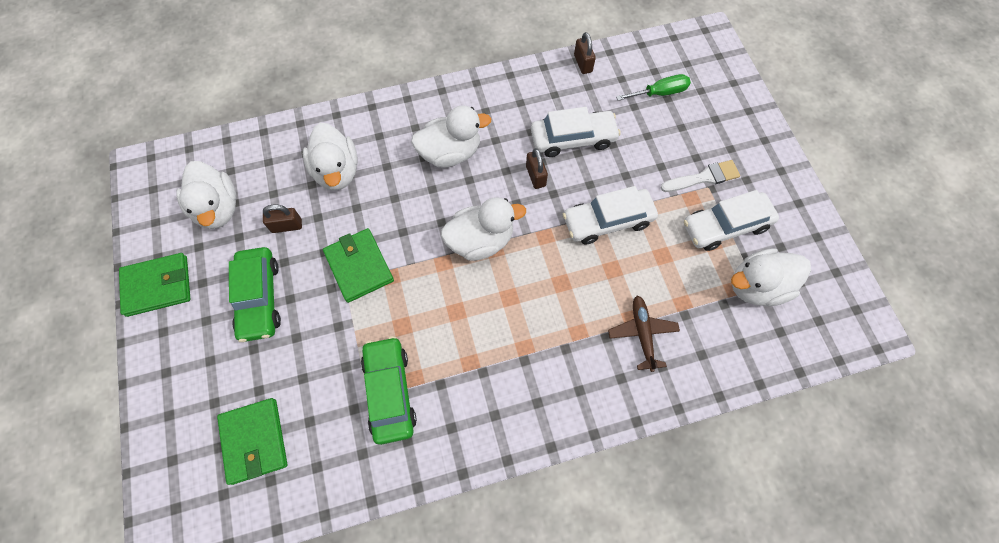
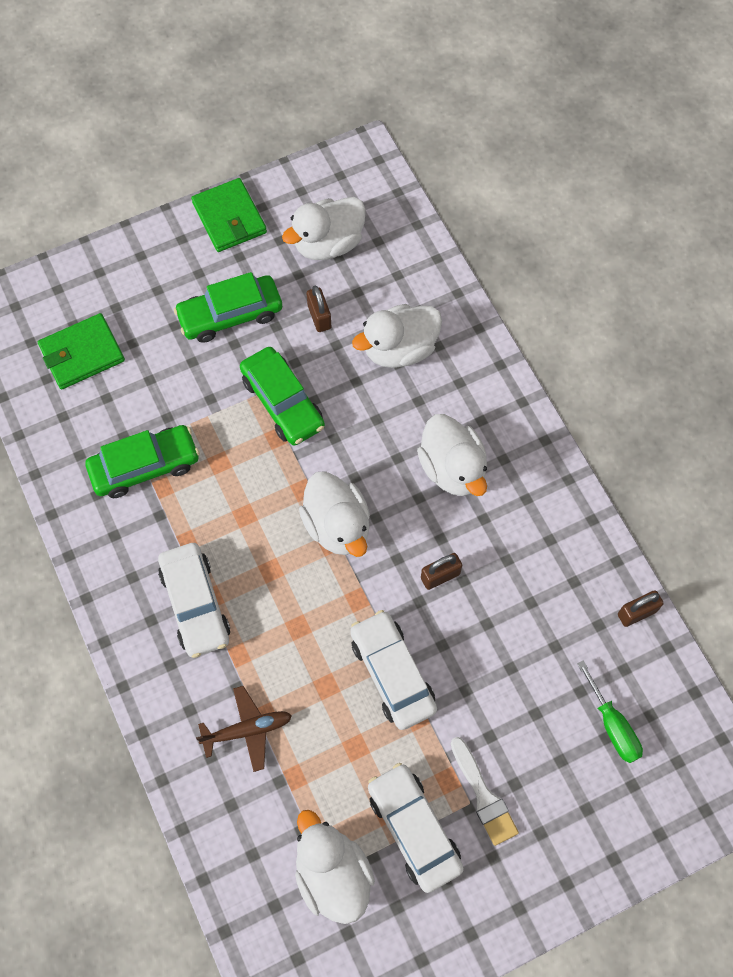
camera: 80 degrees right, 0 degrees up
green wallet [323,228,394,303] -> green car [240,347,325,446]
white car [531,107,621,157] -> white car moved to [158,543,230,658]

